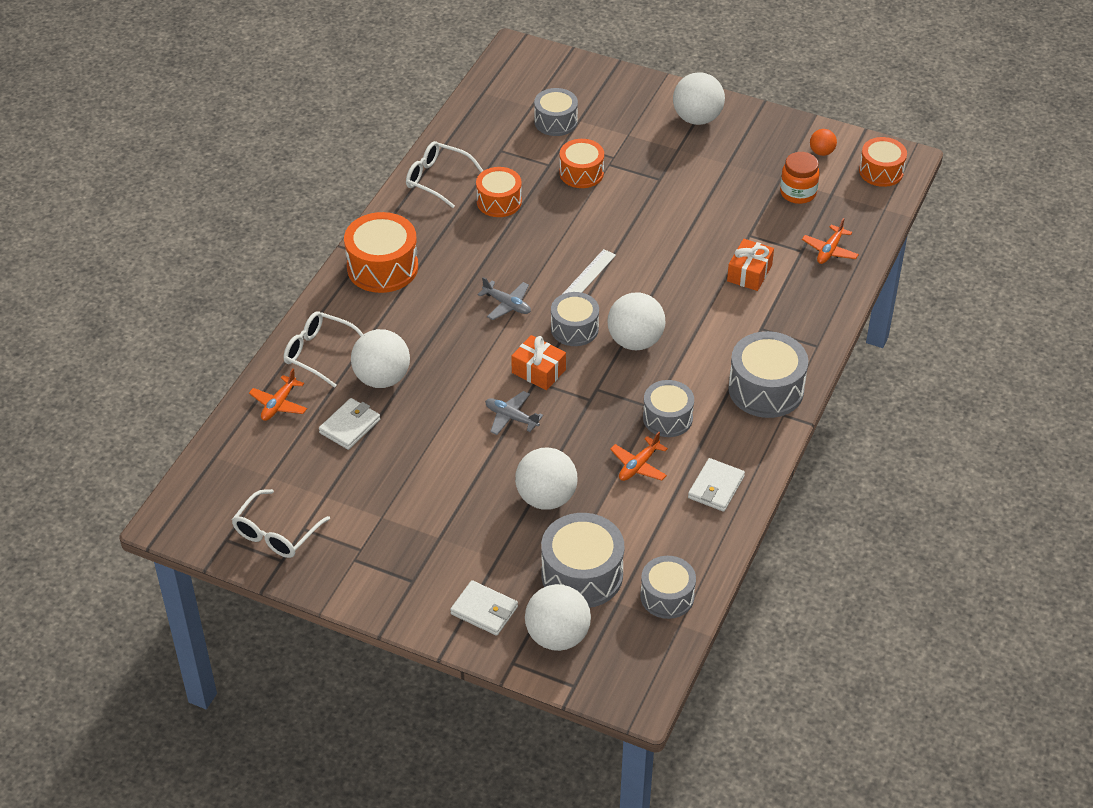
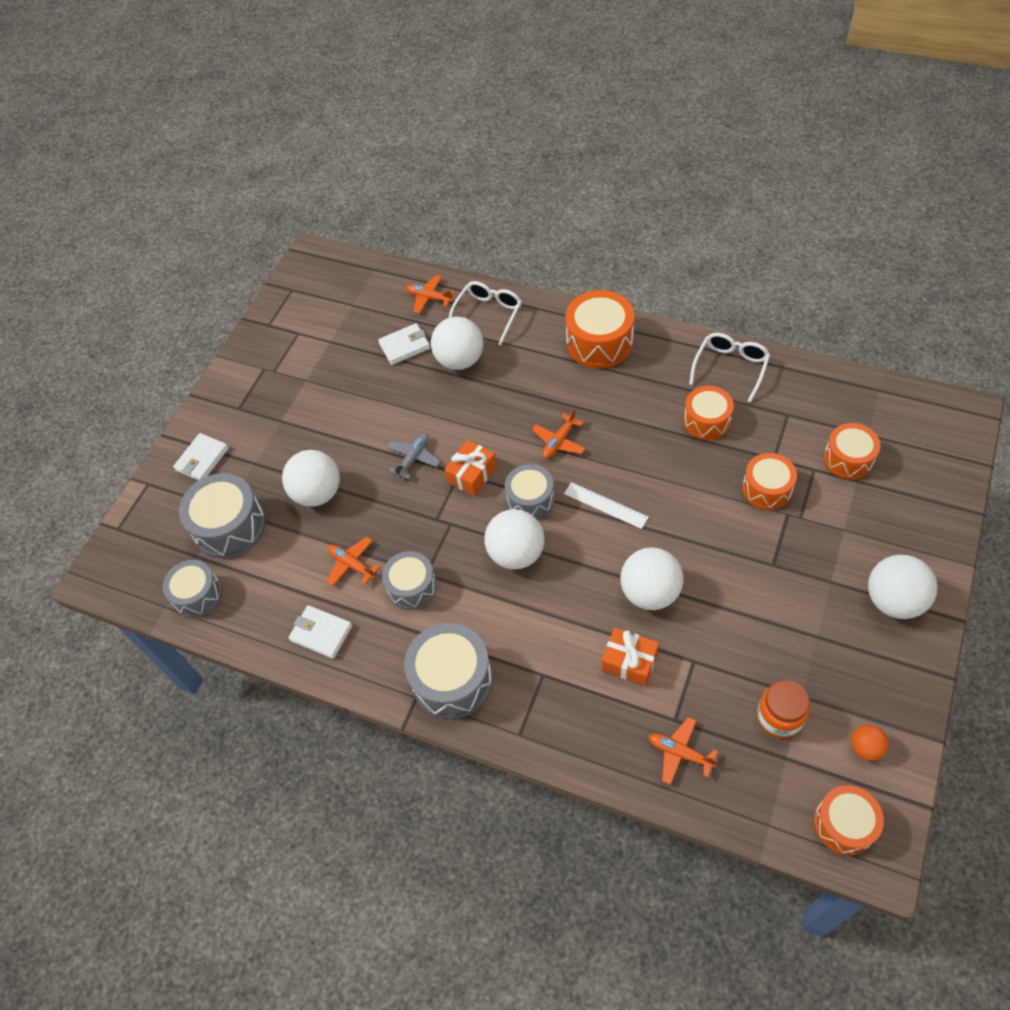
camera: 95 degrees right, 10 degrees up
white glasses [232,489,330,558] -> none
white wallet [319,398,380,450] -> white wallet turned 60 degrees counterclockwise [378,323,430,365]
grey plane [478,277,531,320] -> orange plane [532,409,586,458]
white ball [525,584,591,651] -> white ball moved to [621,547,684,610]
grey drum [534,88,578,136] -> orange drum [824,423,880,479]

